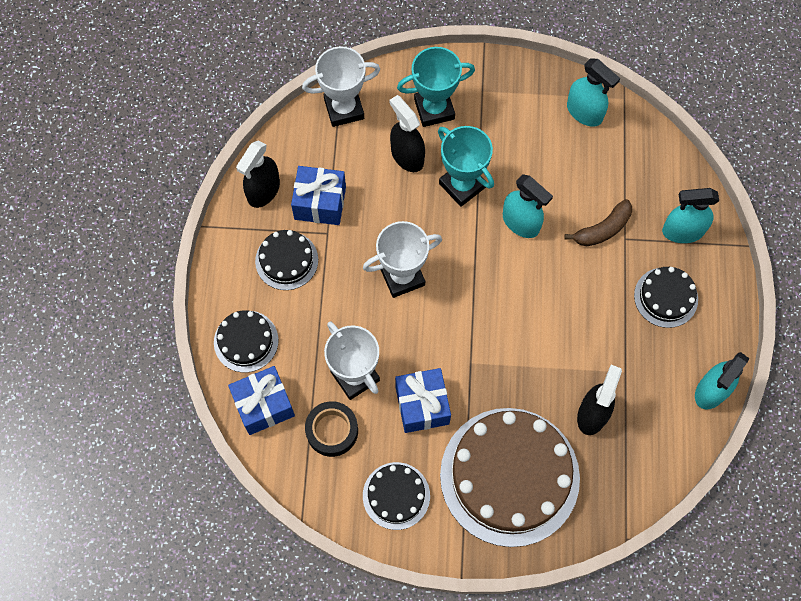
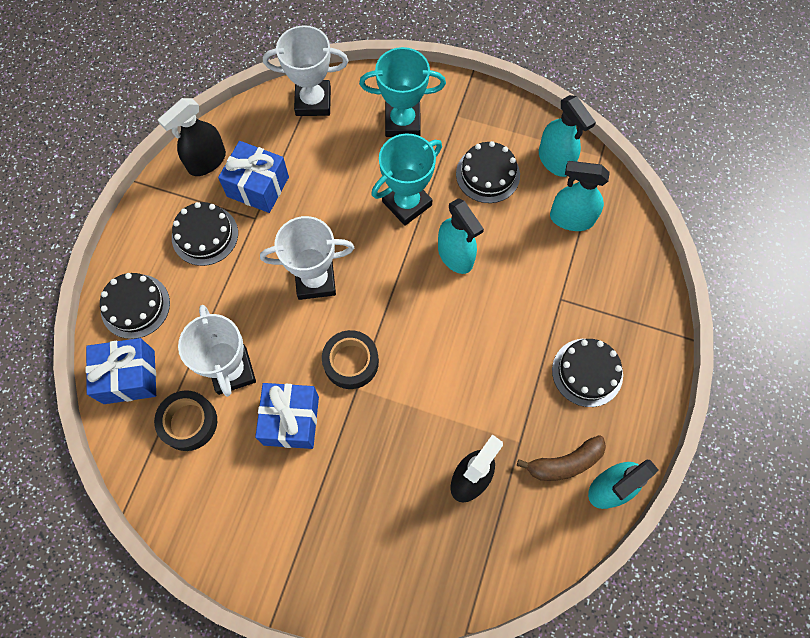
camera: 15 degrees right, 0 degrees up
black cake [363,462,430,530] -> black cake moved to [456,141,520,203]
black spray bottle [389,95,425,172] -> none
turquoise trophy [438,126,494,207] -> turquoise trophy turned 75 degrees clockwise [372,133,442,226]
brown cake [440,408,580,547] -> none
brown banana [564,199,632,246] -> brown banana moved to [517,435,606,481]
turquoise spray bottle [662,188,719,243] -> turquoise spray bottle moved to [550,161,610,231]
none -> black tape [322,330,379,389]

